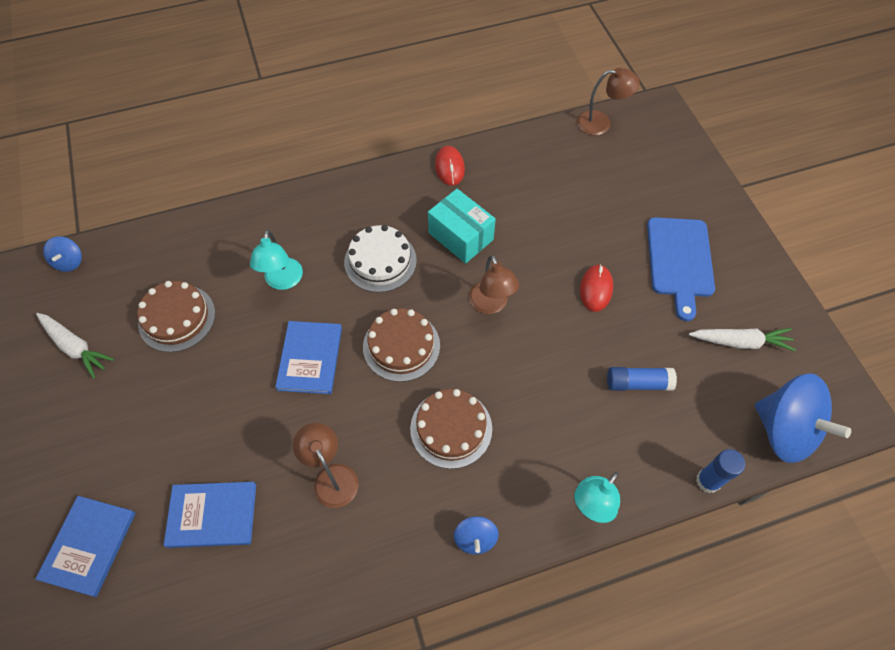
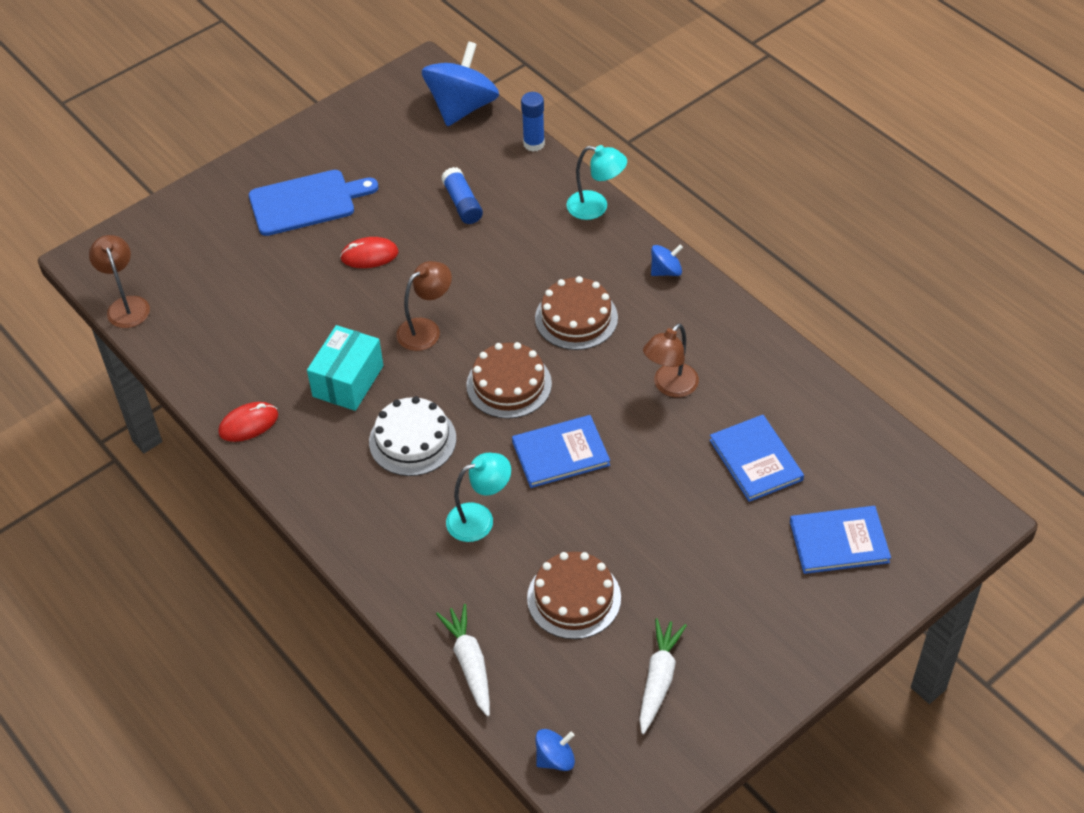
camera: 110 degrees left, 10 degrees down
white carrot [689,328,796,351] -> white carrot moved to [436,604,490,717]

